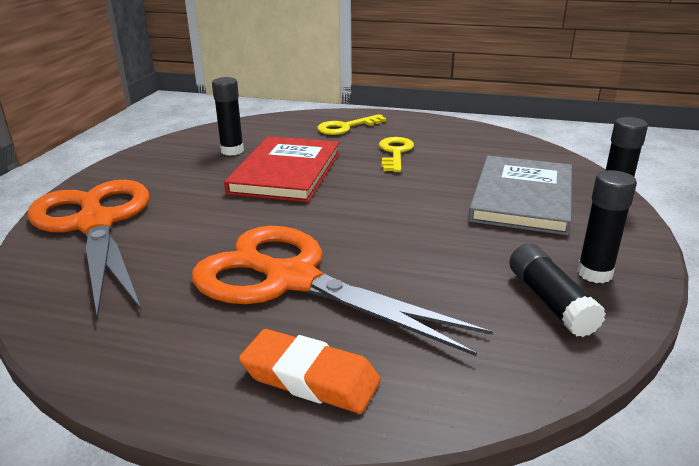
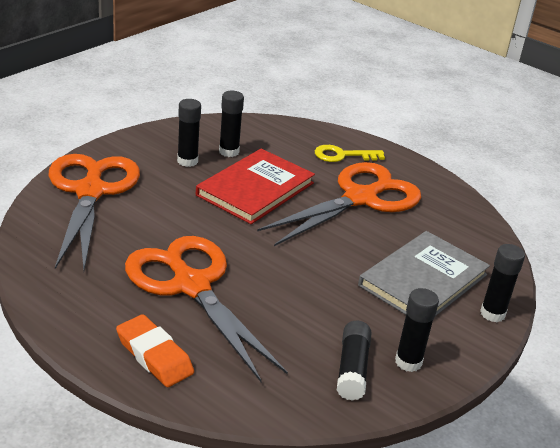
camera: 20 degrees right, 5 degrees up
yellow key [379,137,414,172] -> orange scissors [257,162,421,246]
none -> black glue stick [177,99,201,167]

